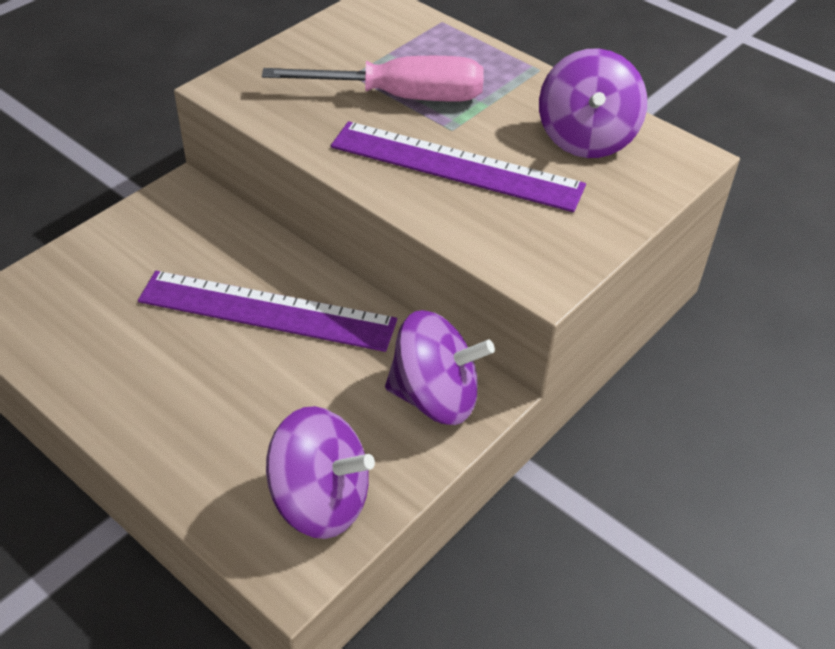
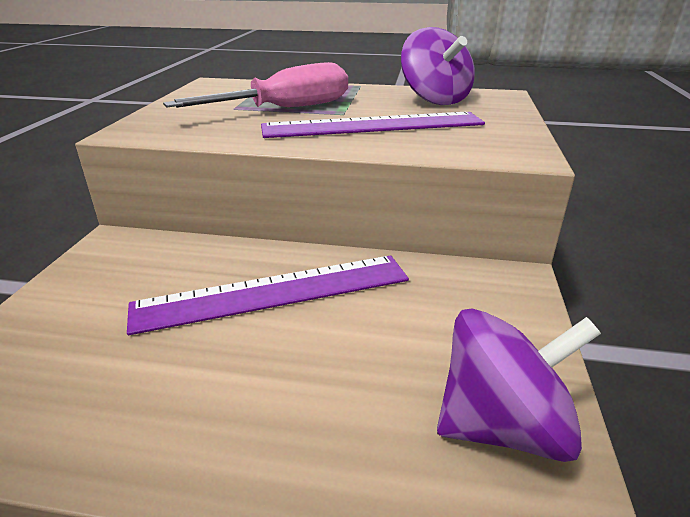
camera: 30 degrees left, 15 degrees down
purple spinning top [385,310,495,425] -> none

